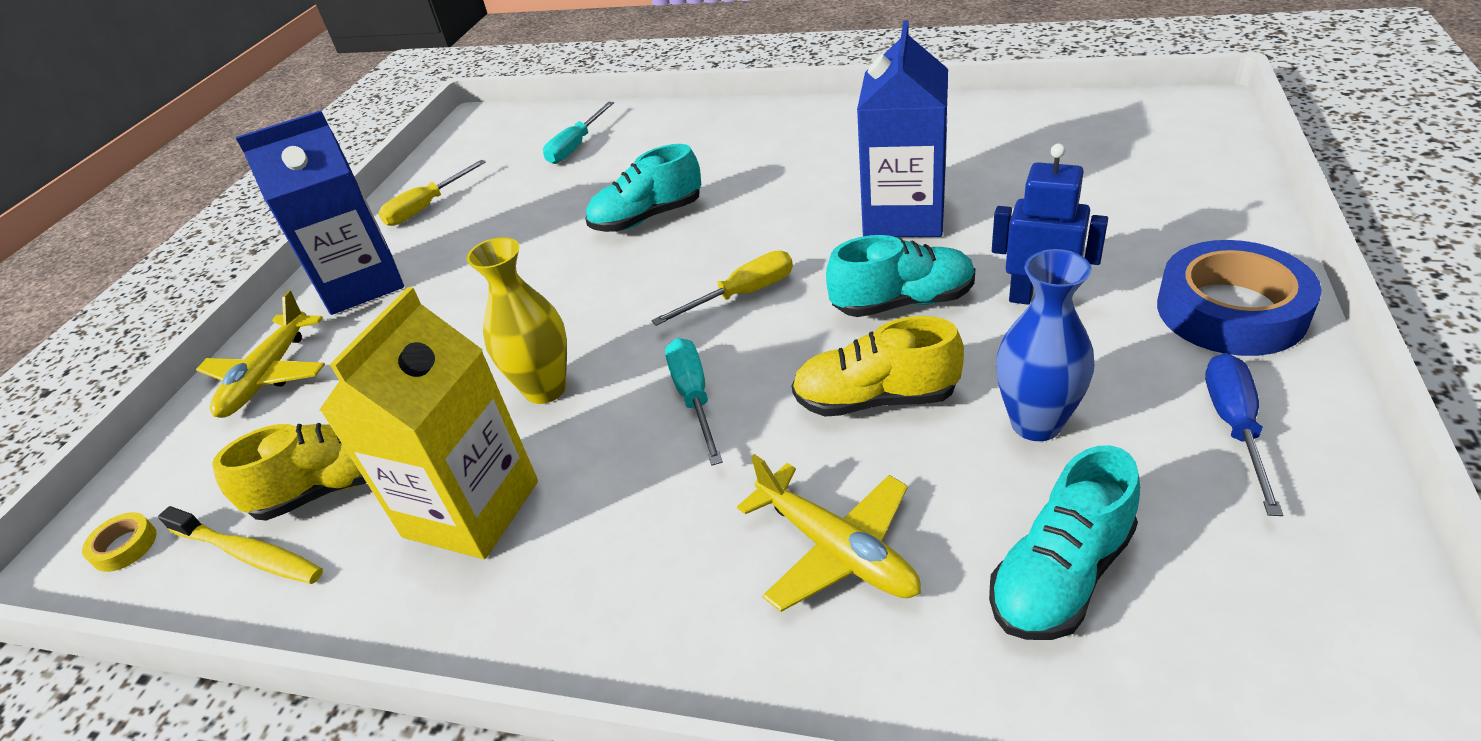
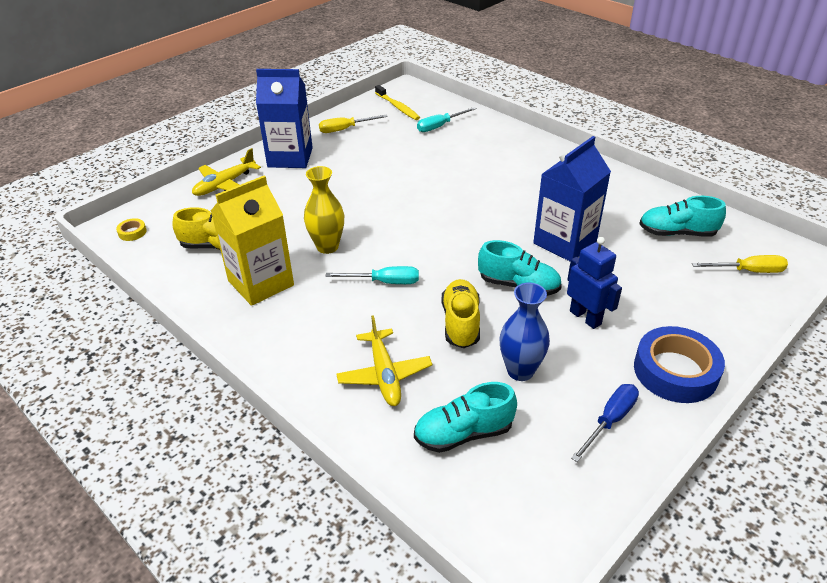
camera: 25 degrees right, 0 degrees up
yellow toothbrush [158,506,323,584] -> yellow toothbrush moved to [375,85,420,120]
turquoise shoe [585,144,702,232] -> turquoise shoe moved to [639,196,726,237]
yellow screwdriver [651,251,793,326] -> yellow screwdriver moved to [692,255,788,273]
turquoise screwdriver [665,338,723,466] -> turquoise screwdriver turned 75 degrees clockwise [325,266,419,284]
yellow shoe [792,316,964,417] -> yellow shoe turned 60 degrees clockwise [442,279,480,348]

